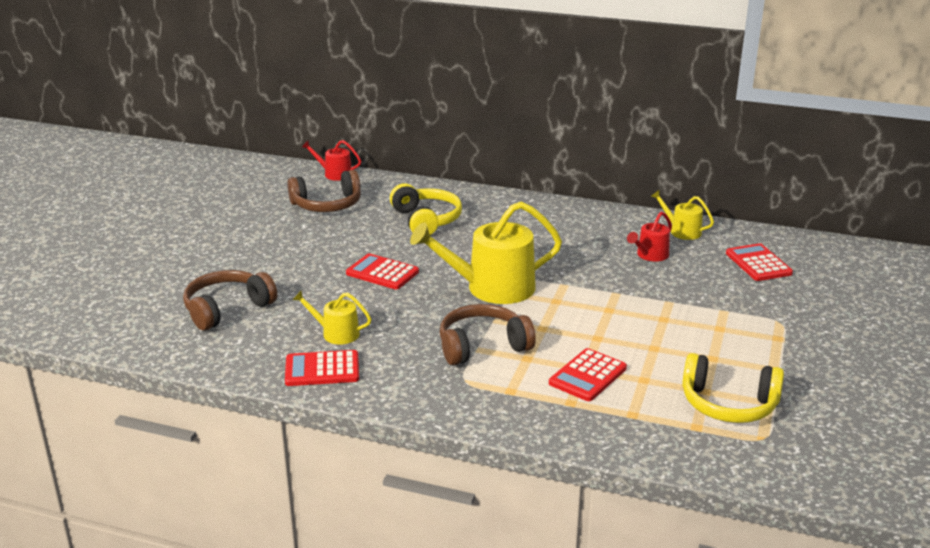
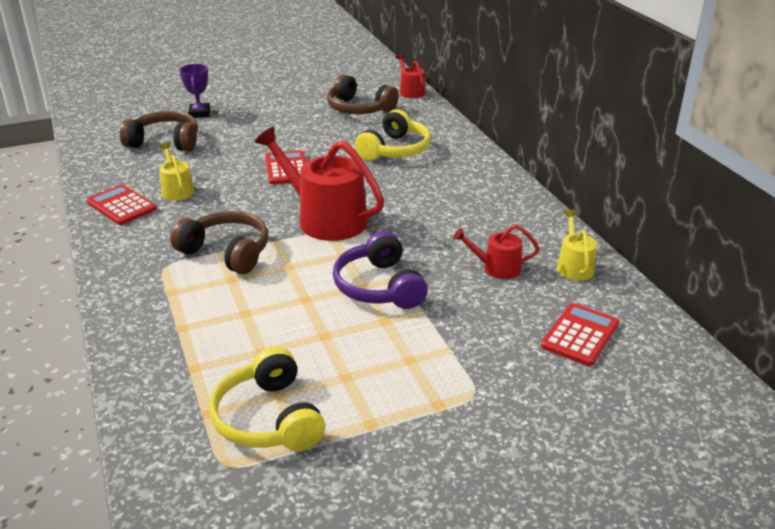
camera: 50 degrees right, 5 degrees up
yellow watering can [410,202,562,304] -> red watering can [255,127,384,241]
red calculator [549,348,627,401] -> none
none -> purple trophy [179,64,210,118]
none -> purple headphones [333,231,428,309]

